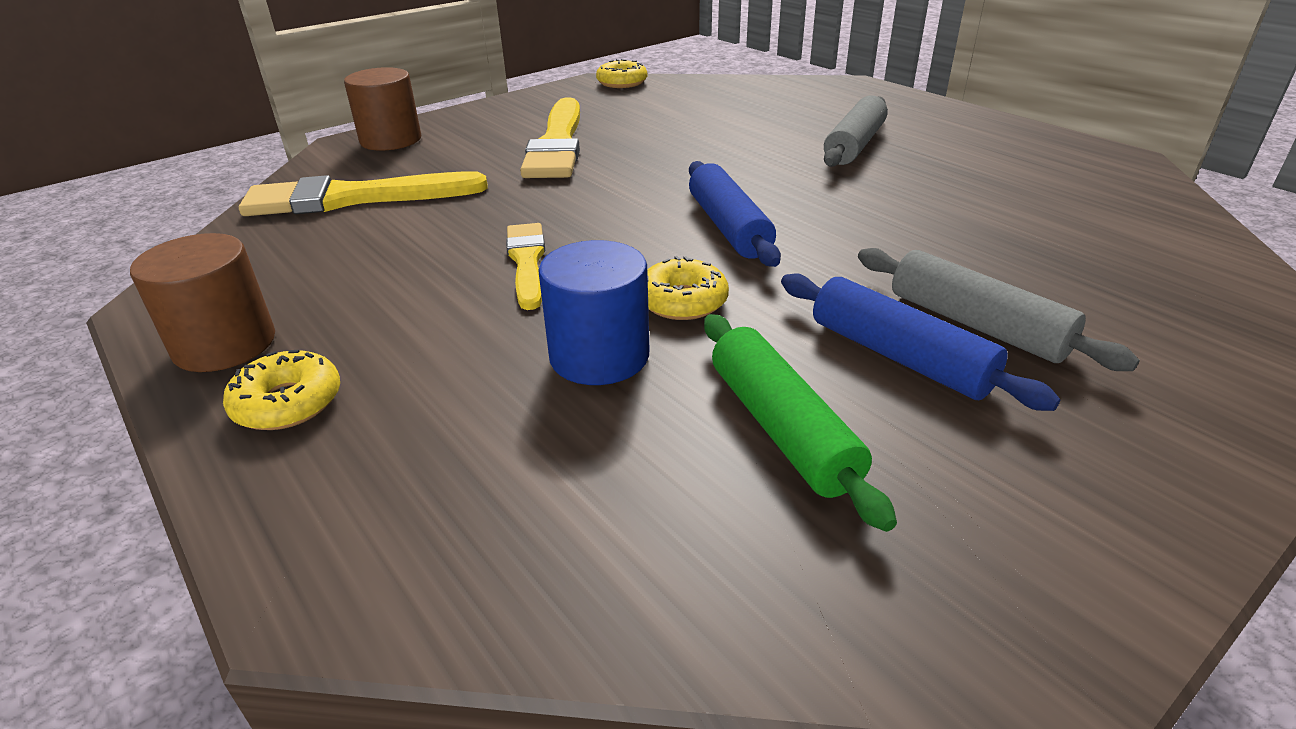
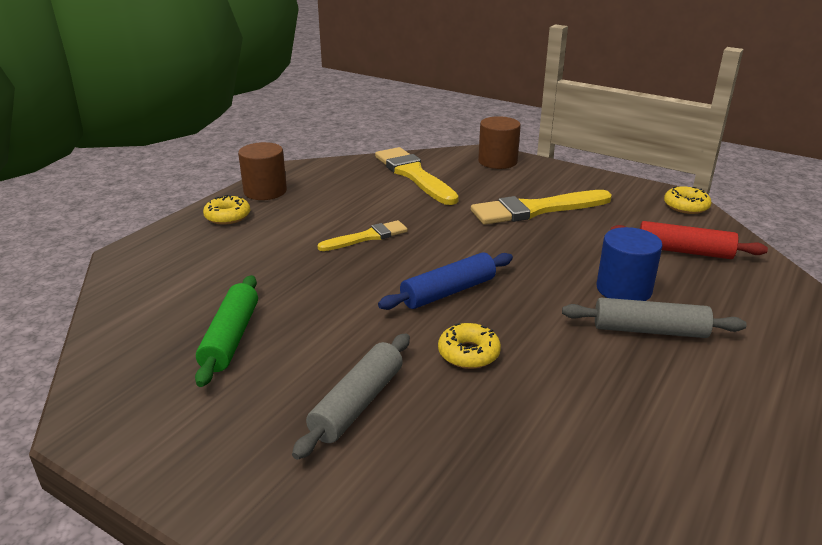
camera: 70 degrees right, 5 degrees down
blue cylinder [538,240,650,385] -> blue cylinder moved to [597,227,663,301]
yellow donut [647,256,729,320] -> yellow donut moved to [438,323,501,369]
green rolling pin [704,314,897,532] -> green rolling pin turned 45 degrees counterclockwise [195,275,258,387]
blue rolling pin [781,273,1061,411] -> none
none -> red rolling pin [611,221,768,259]

